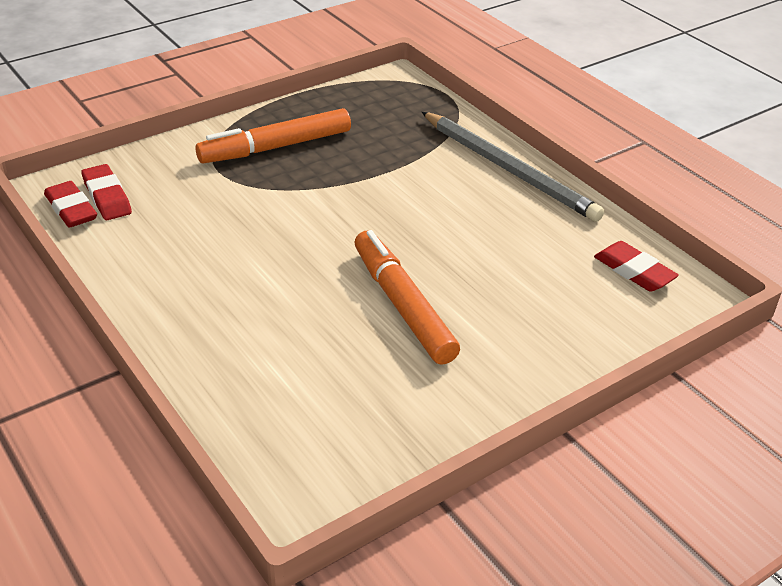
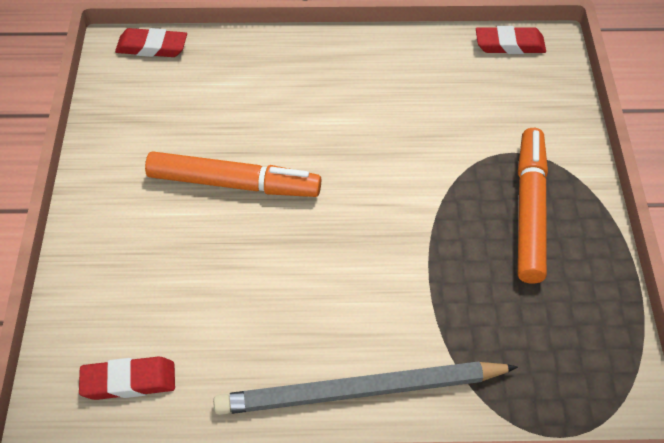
camera: 125 degrees right, 15 degrees up
red eraser [81,164,132,220] -> red eraser moved to [115,28,187,57]

